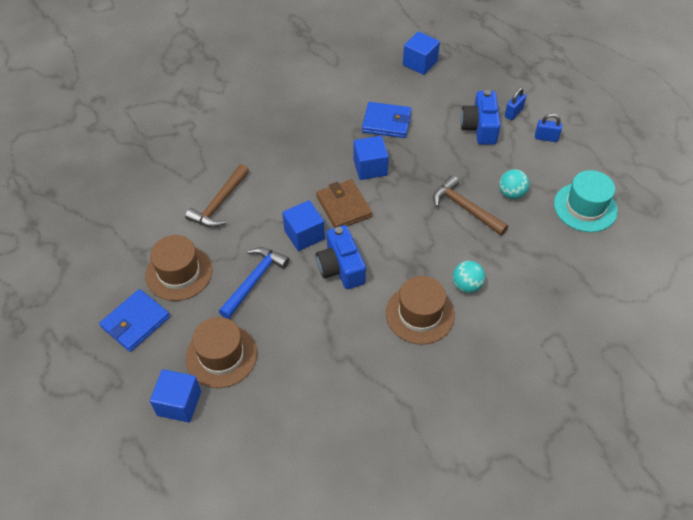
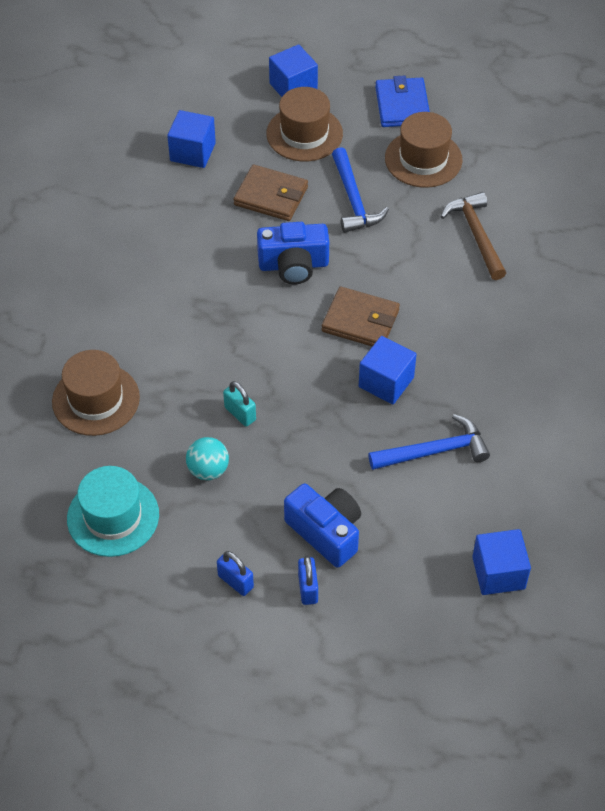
camera: 135 degrees right, 0 degrees up
blue cube [282,200,325,251] -> blue cube moved to [167,110,216,168]
blue camera [316,225,366,289] -> blue camera turned 150 degrees clockwise [257,222,329,284]
blue wallet [362,102,412,138] -> blue hammer [368,414,490,470]
brown hat [386,276,455,345] -> brown hat moved to [52,350,140,436]
brown hammer [433,176,508,236] -> turquoise padlock [223,381,256,427]
turquoise ball [453,261,485,293] -> none
blue padlock [535,113,562,142] -> blue padlock turned 75 degrees clockwise [217,551,254,596]
none -> brown wallet [233,165,308,221]

